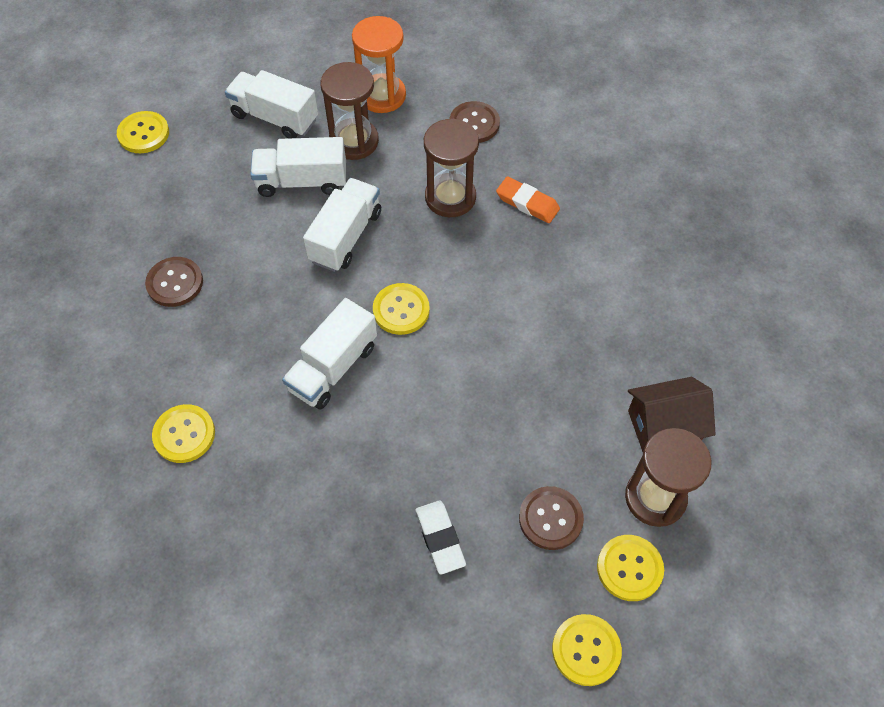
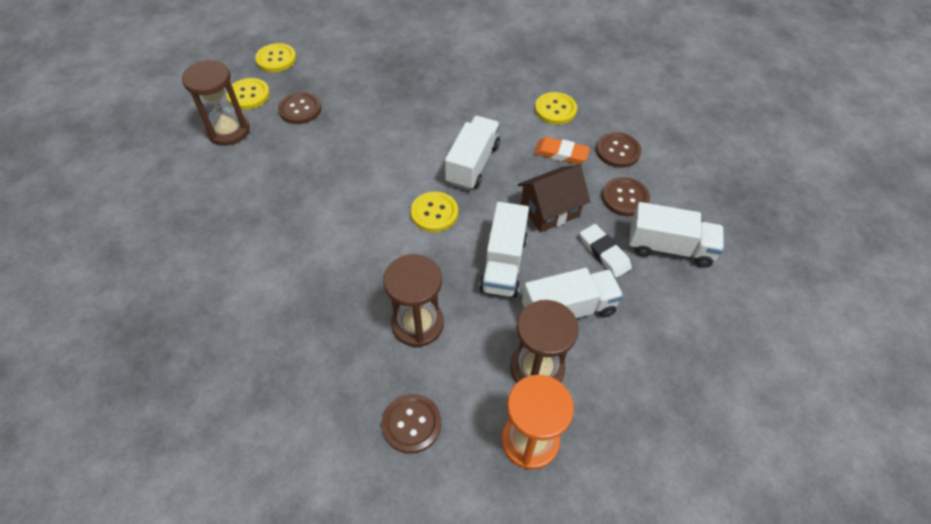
camera: 165 degrees right, 5 degrees down
yellow button [117,111,169,153] -> none
white truck [225,70,318,139] -> white truck moved to [629,202,724,268]
white eraser [415,500,466,575] -> white eraser moved to [580,224,632,278]
orange eraser [496,177,560,223] -> orange eraser moved to [534,137,590,164]
brown house [628,377,716,452] -> brown house moved to [517,165,590,232]
none -> brown button [596,132,641,168]

